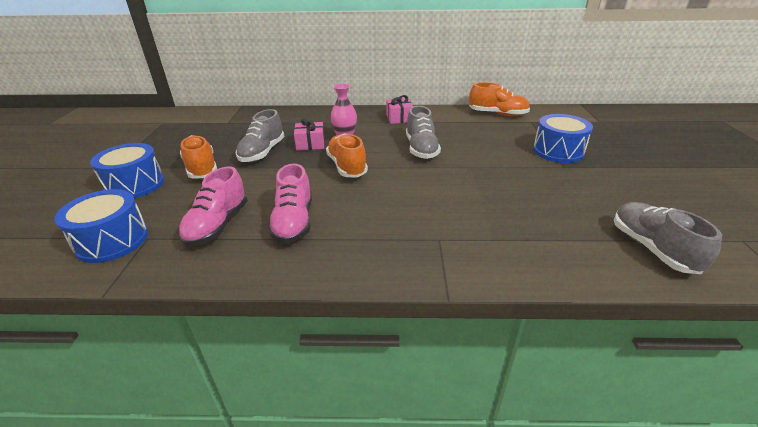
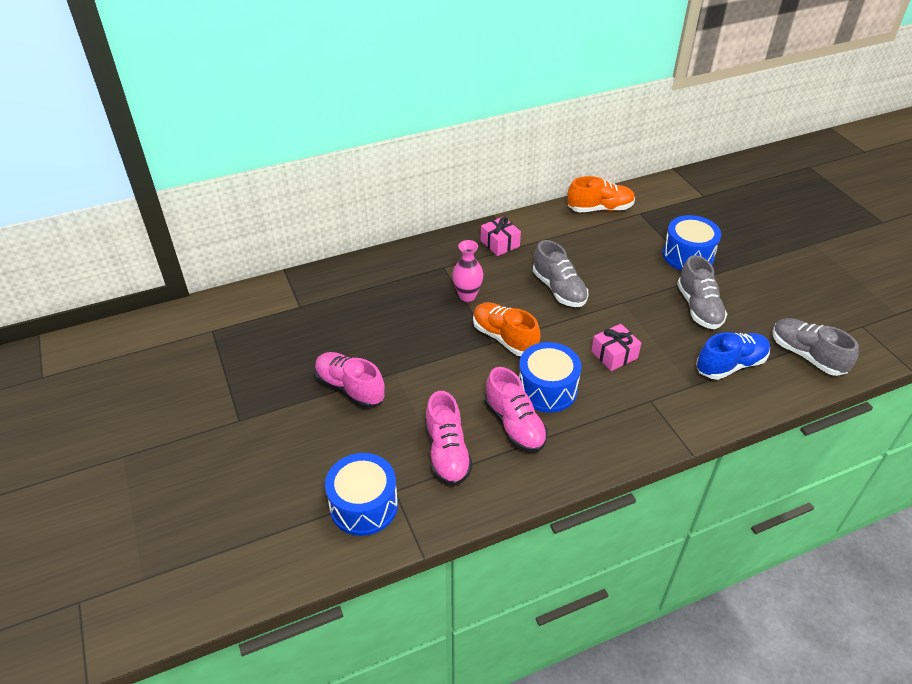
camera: 25 degrees left, 10 degrees up
blue drum [90,143,164,198] -> blue drum moved to [519,342,581,413]
orange shoe [180,135,217,179] -> pink shoe [314,352,385,408]
grey shoe [236,109,285,162] -> grey shoe moved to [677,255,727,329]
pink gift [294,118,325,151] -> pink gift moved to [591,324,641,371]
none -> blue shoe [696,332,770,380]

